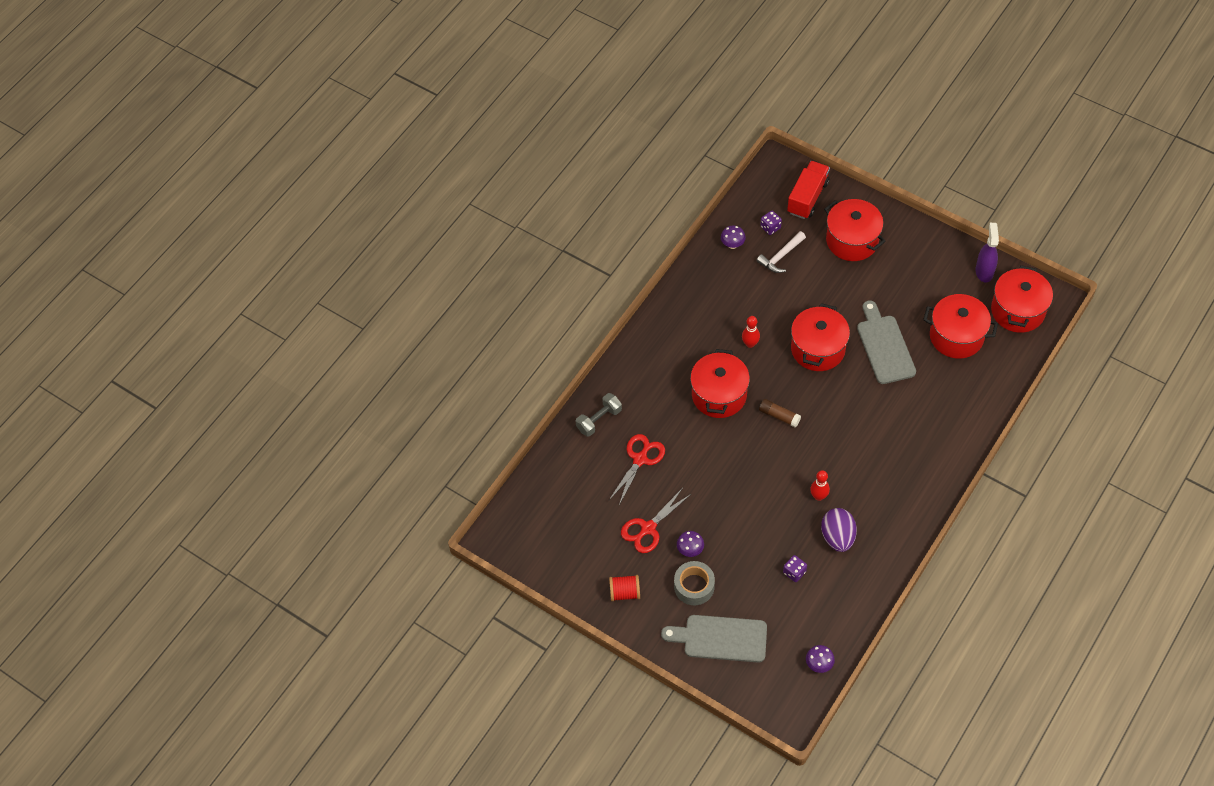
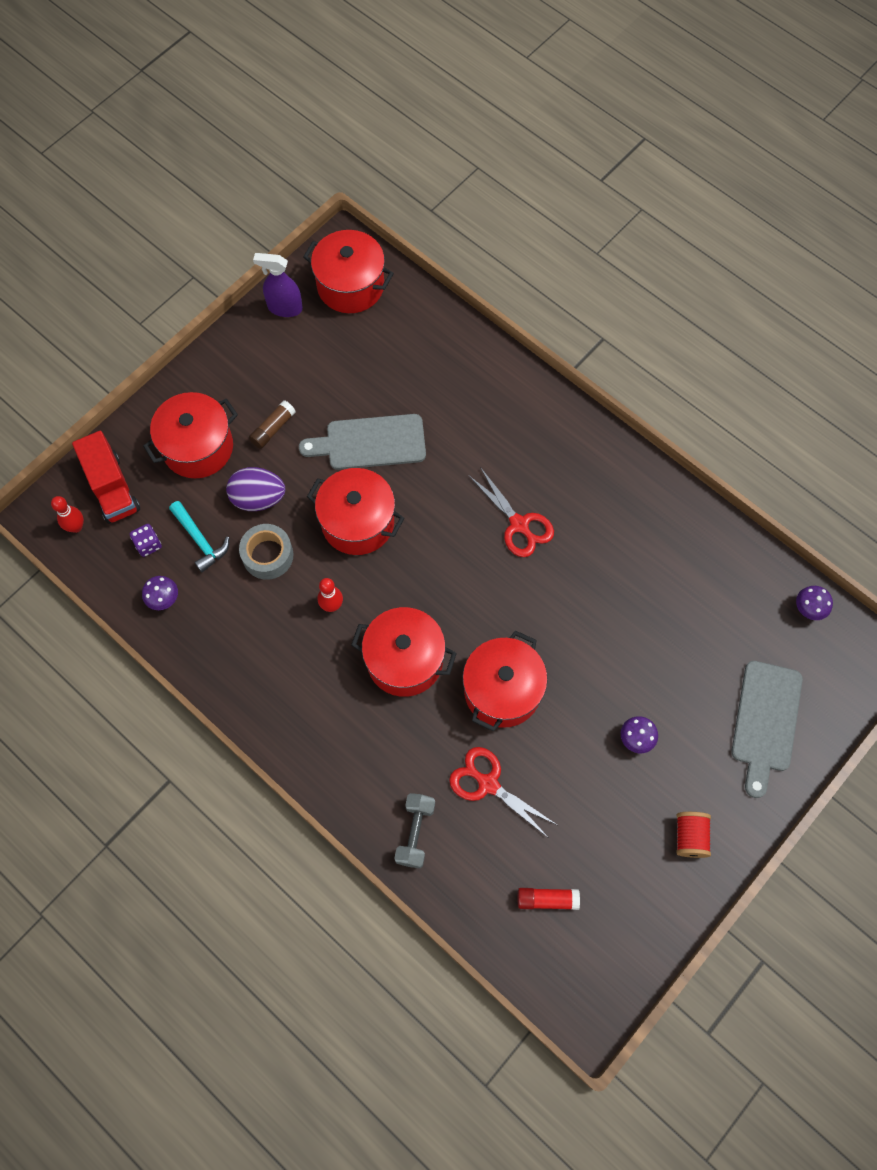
camera: 85 degrees left, 10 degrees up
grey dumbbell [576,393,622,437] -> grey dumbbell turned 45 degrees clockwise [394,793,435,868]
red scissors [621,488,691,553] -> red scissors moved to [469,467,554,557]
grey tape [674,561,715,605] -> grey tape moved to [239,524,293,580]
white hammer [756,231,806,273] -> turquoise hammer [169,501,229,572]
brown glue stick [759,399,801,428] -> brown glue stick moved to [249,400,296,449]
purple dice [783,555,807,582] -> none
red truck [787,161,830,219] -> red truck turned 150 degrees counterclockwise [72,431,140,524]
red bowling pin [810,470,830,501] -> red bowling pin moved to [51,496,84,533]
purple egg [821,508,857,552] -> purple egg moved to [226,467,285,511]
red pot [923,294,998,359] -> red pot moved to [463,630,548,732]
none -> red glue stick [518,888,580,910]

